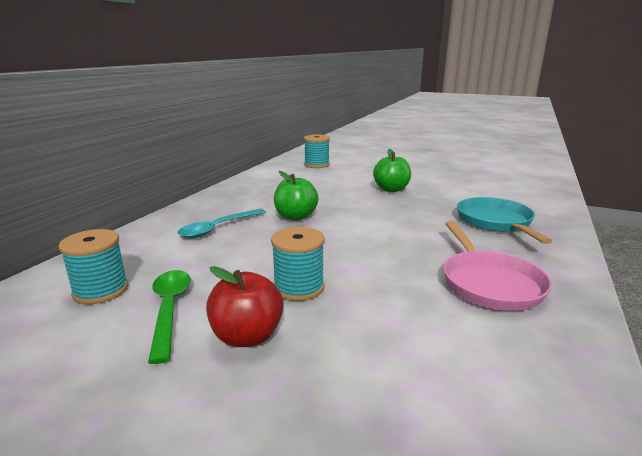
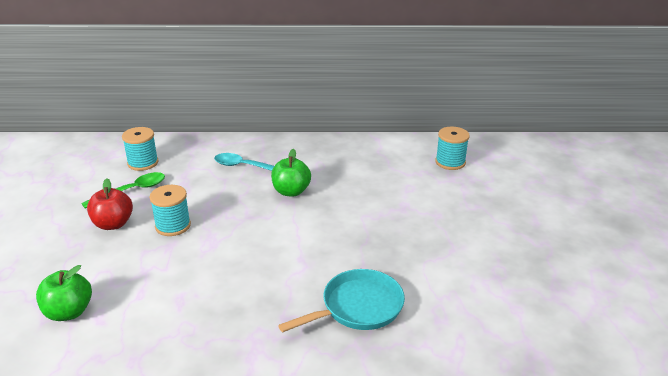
camera: 65 degrees right, 10 degrees up
green apple [373,149,411,192] -> green apple moved to [36,265,92,321]
pink pan [443,221,552,311] -> none

